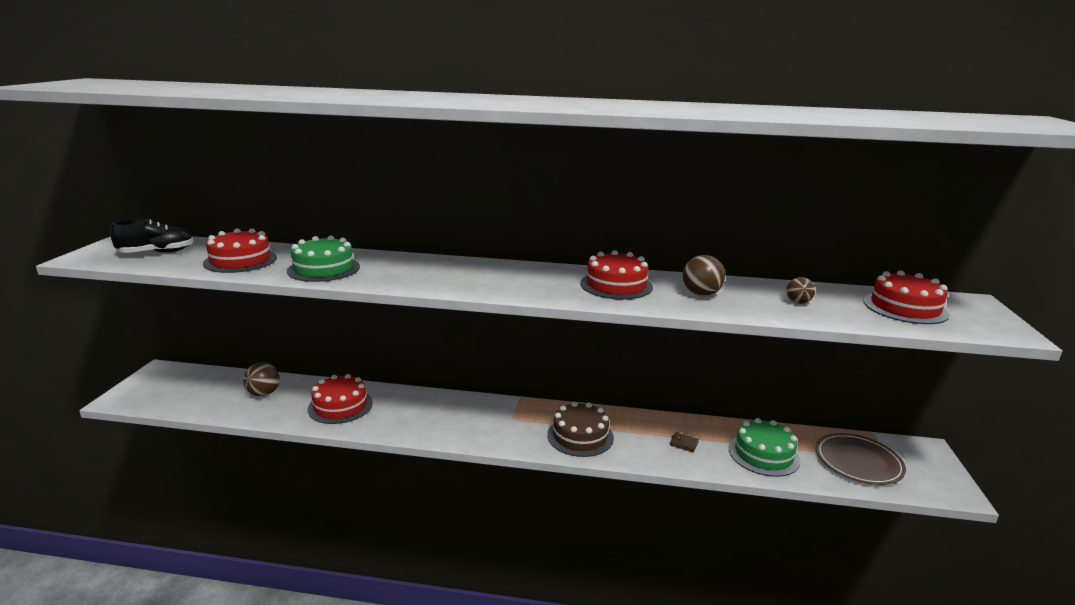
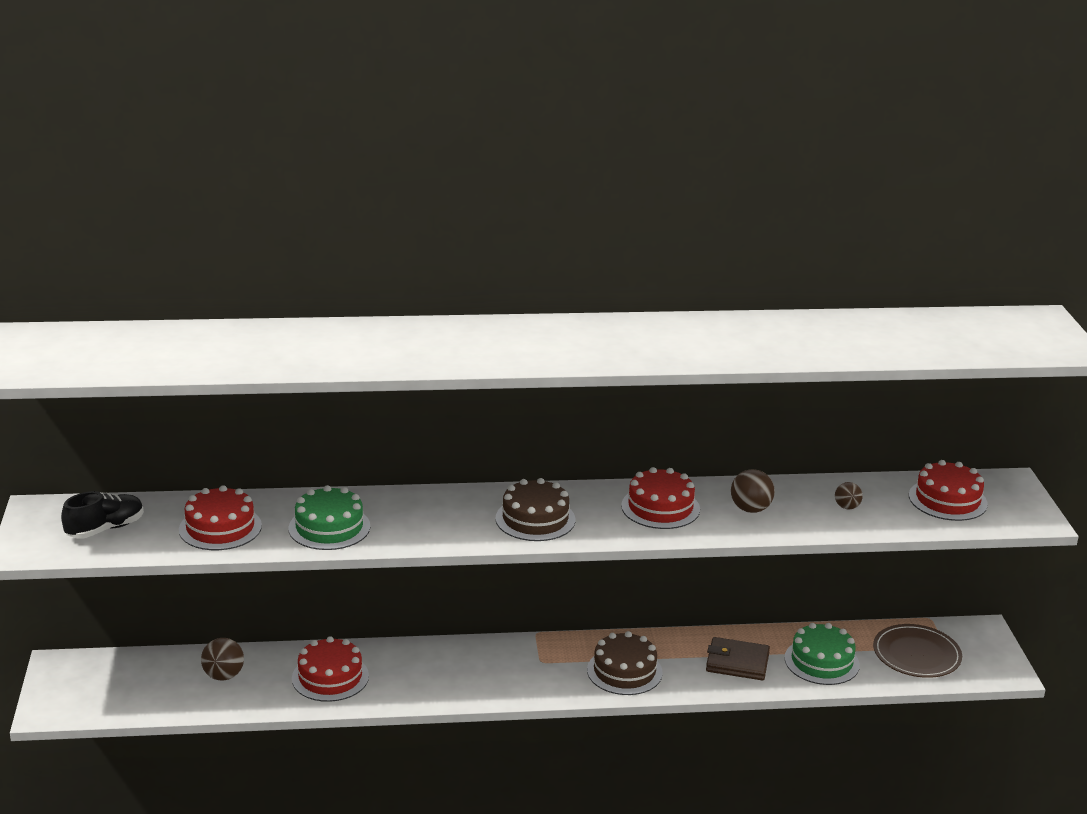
camera: 15 degrees left, 5 degrees up
brown wallet [670,432,699,452] -> brown wallet [706,637,770,680], size x2.16
none -> brown cake [495,478,575,541]

